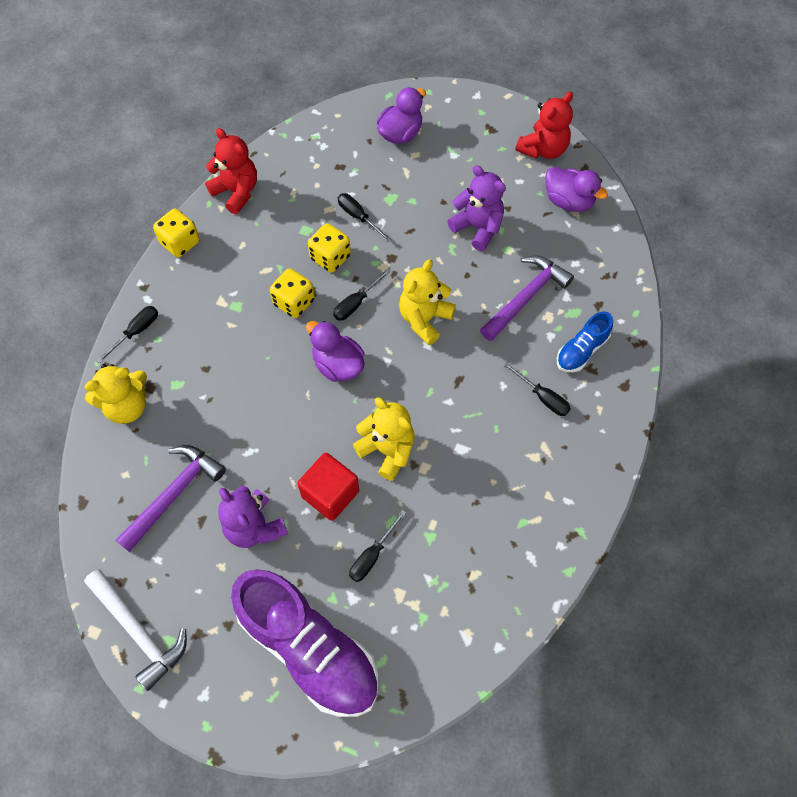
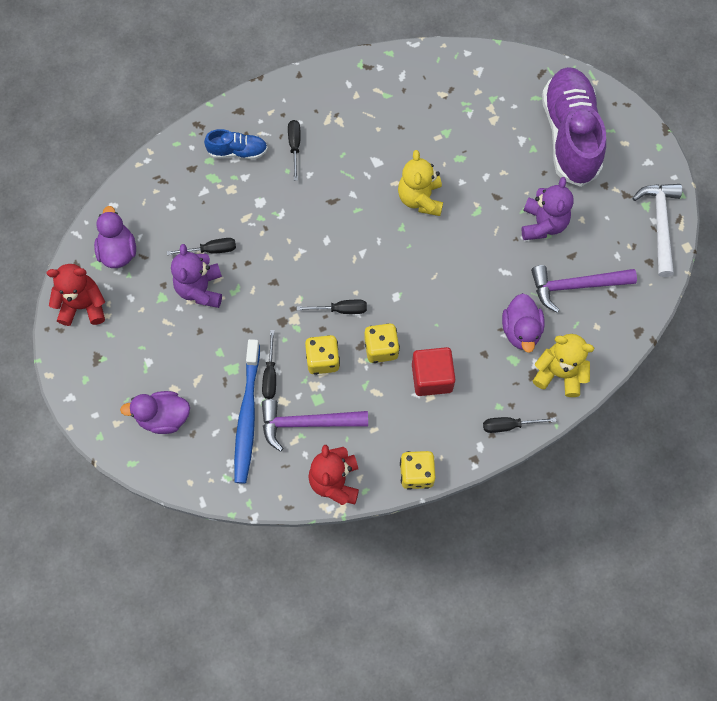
camera: 135 degrees left, 5 degrees up
red cube [297,453,359,521] -> red cube moved to [412,347,456,396]
purple duck [306,321,365,382] -> purple duck moved to [502,293,545,353]
black screwdriver [349,510,407,582] -> black screwdriver moved to [167,238,236,255]
yellow teddy bear [399,259,456,345] -> none
purple hammer [480,256,574,341] -> purple hammer moved to [262,400,368,452]
none -> blue toothbrush [234,339,260,484]

